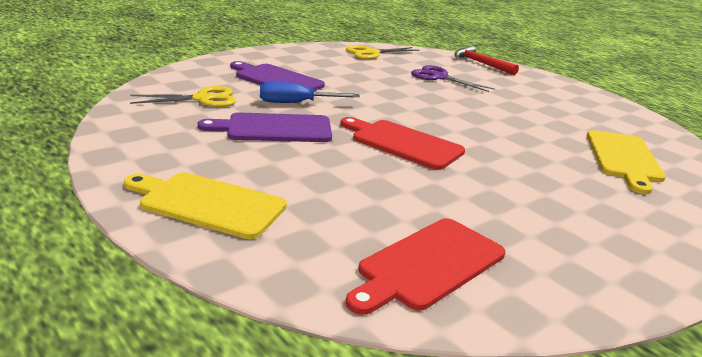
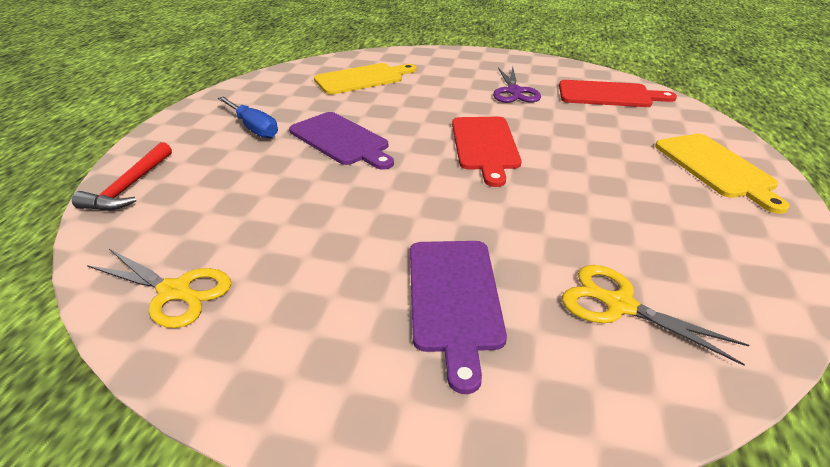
camera: 125 degrees left, 10 degrees up
purple cutting board [198,112,332,142] -> purple cutting board moved to [289,112,394,170]
blue screwdriver [260,82,360,103] -> blue screwdriver moved to [218,96,278,139]
purple scissors [411,65,495,92] -> purple scissors moved to [493,67,541,103]

